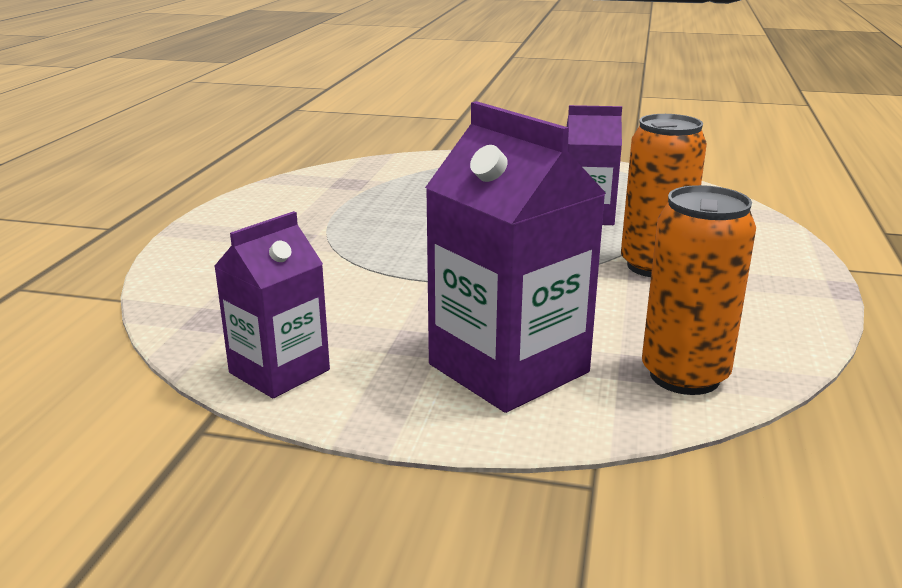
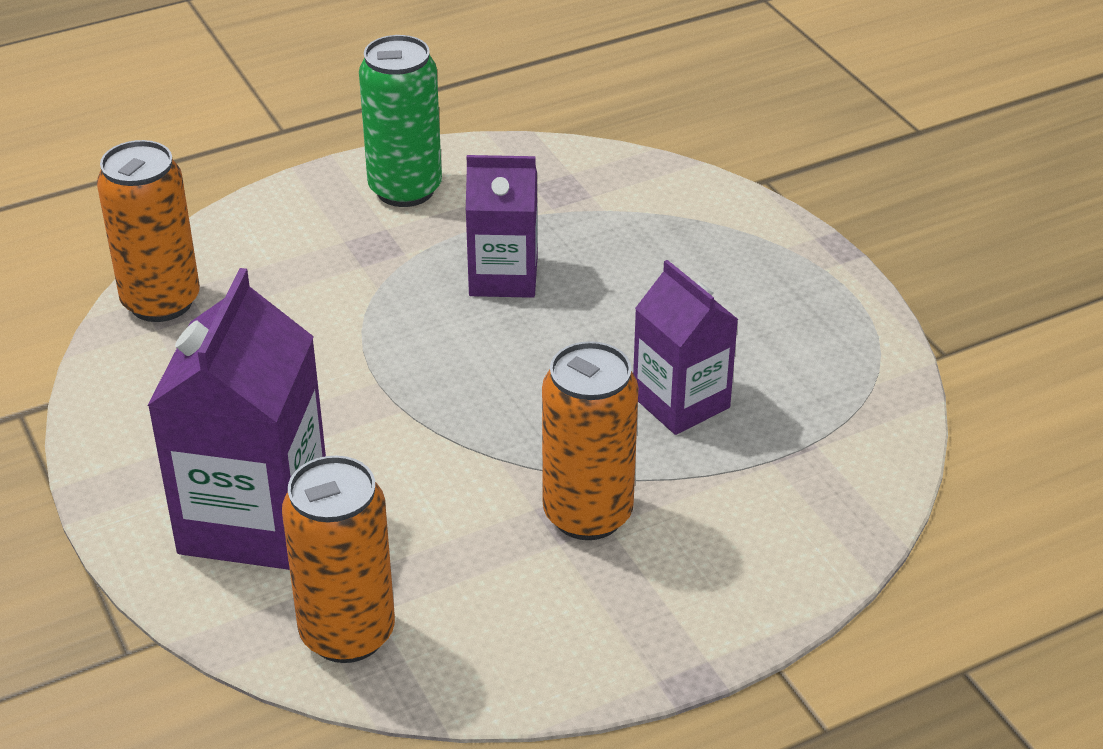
camera: 50 degrees right, 15 degrees up
purple carton [214,211,330,398] -> purple carton moved to [466,155,538,298]
none -> orange can [97,140,200,322]
none -> green can [359,35,442,207]

